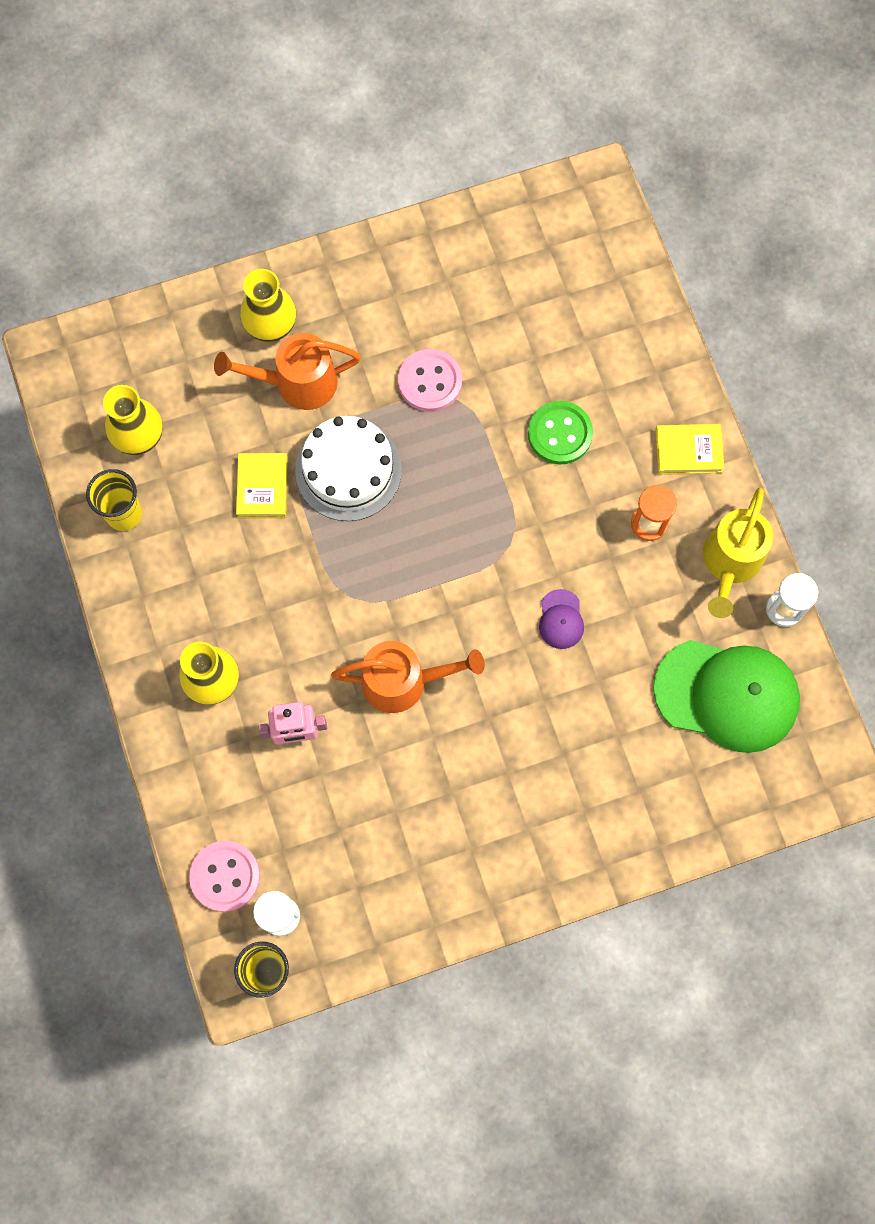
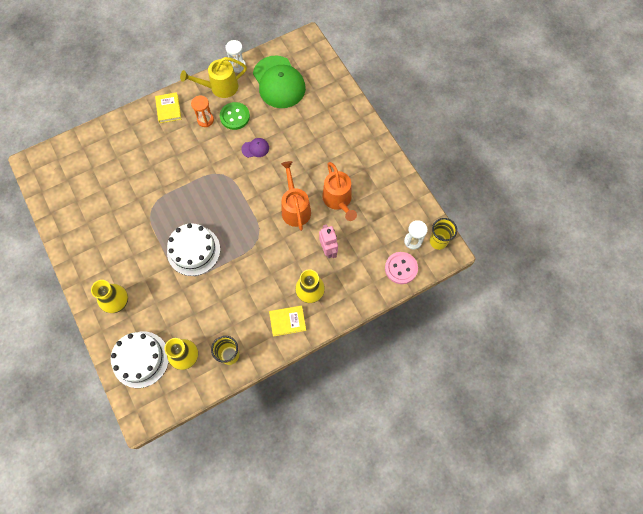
camera: 100 degrees left, 5 degrees down
orange watering can [214,333,361,410] -> orange watering can moved to [322,162,357,221]
yellow book [236,453,288,518] -> yellow book moved to [269,305,306,337]
pink button [398,349,462,412] -> none
green button [528,401,593,464] -> green button moved to [220,102,250,130]
green cap [653,640,800,753] -> green cap turned 150 degrees clockwise [253,56,306,108]
yellow watering can [703,488,773,618] -> yellow watering can turned 150 degrees clockwise [180,57,247,98]
none -> white cake [111,332,169,388]

